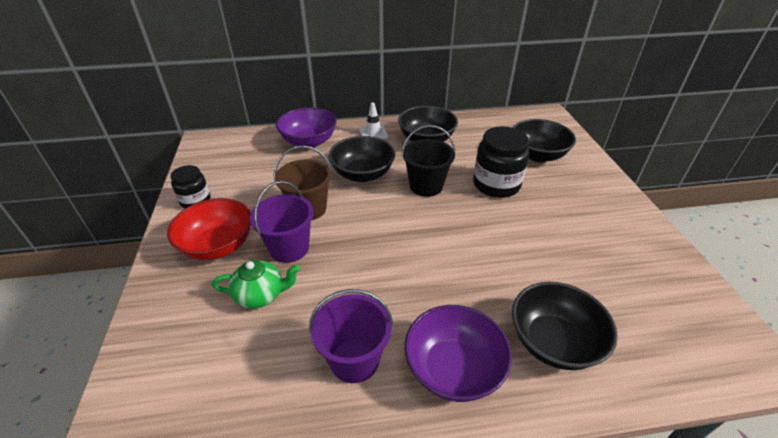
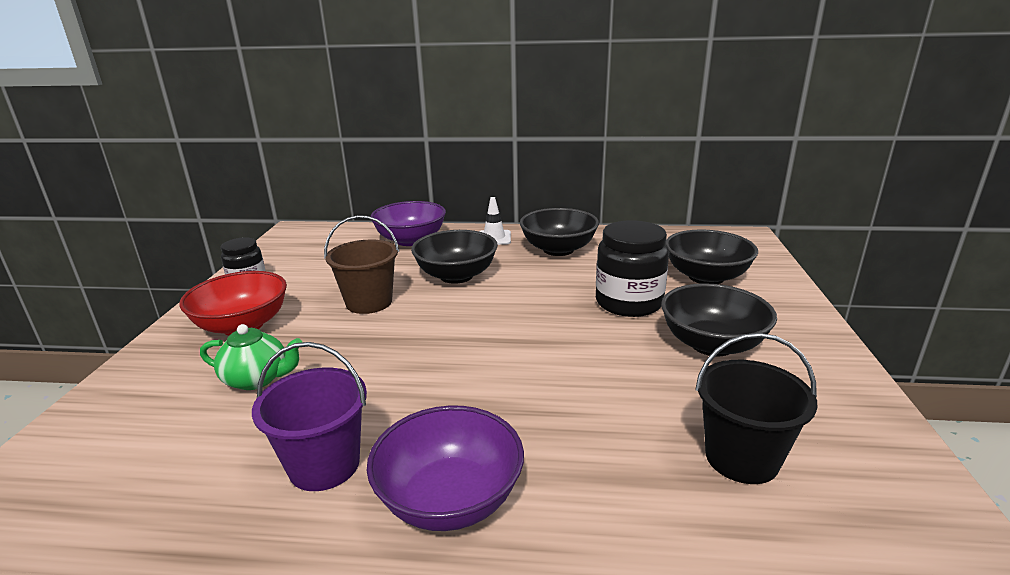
camera: 15 degrees right, 15 degrees down
purple bucket [250,181,314,263] -> none
black bucket [401,125,455,197] -> black bucket moved to [695,333,817,484]
black bowl [512,282,618,370] -> black bowl moved to [661,283,777,356]

